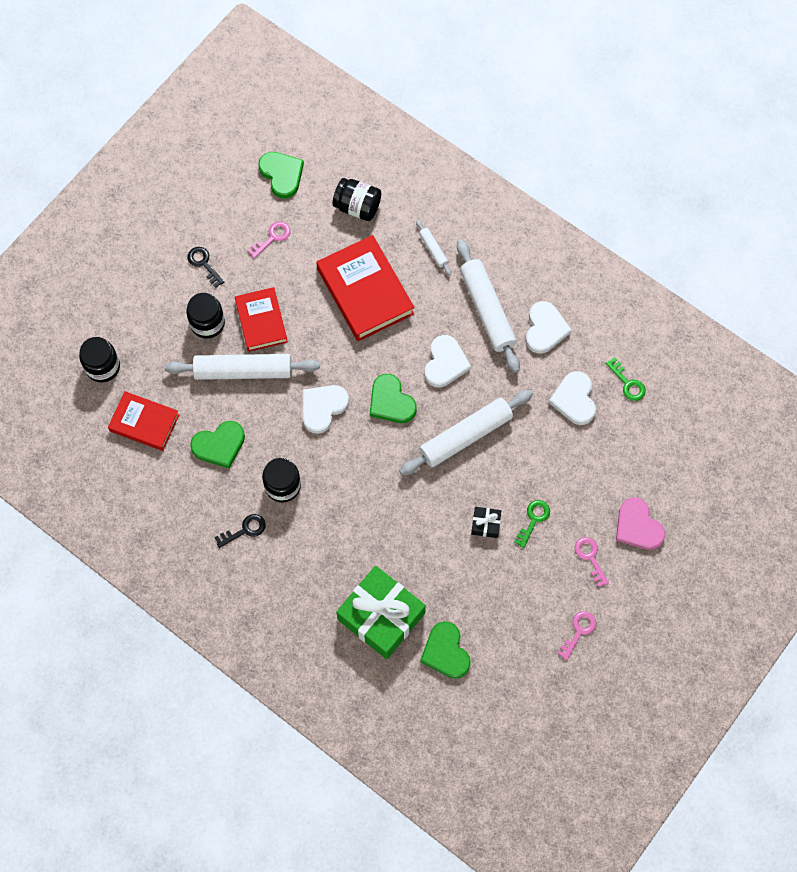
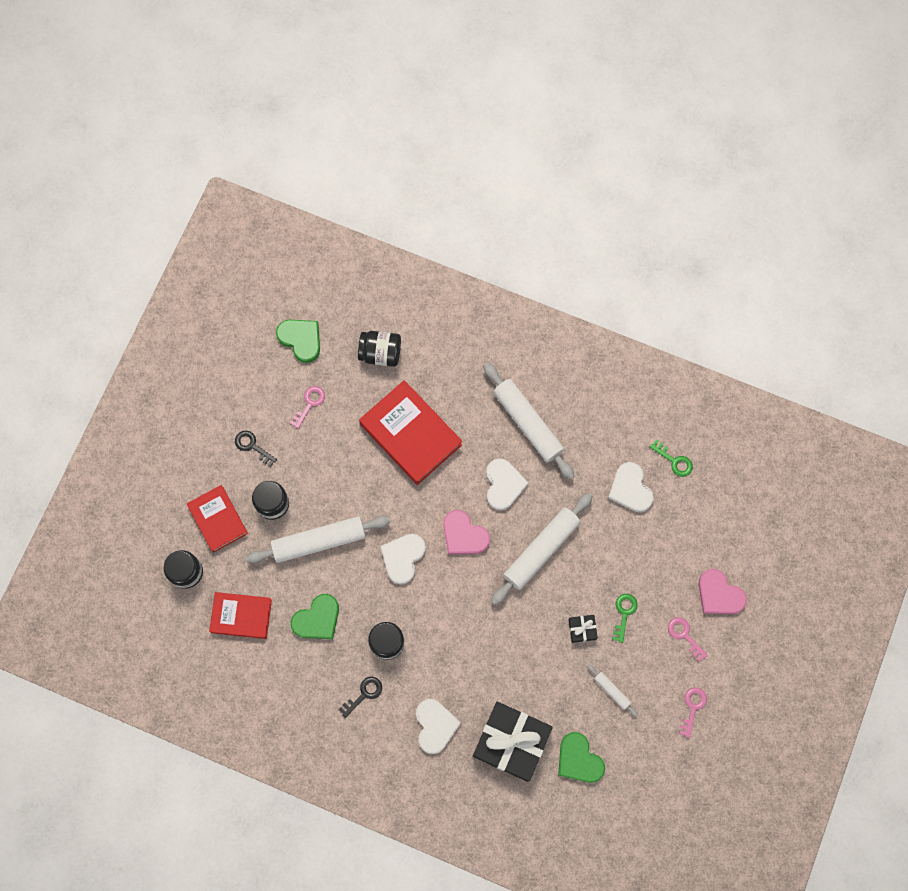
camera: 15 degrees left, 5 degrees up
red book [235,287,288,352] -> red book moved to [187,485,248,553]
green gift [336,566,426,659] -> black gift [473,701,553,782]
green heart [370,374,416,423] -> pink heart [443,510,490,554]
white rolling pin [416,220,451,276] -> white rolling pin moved to [587,665,638,717]
white heart [526,301,572,354] -> white heart moved to [416,699,461,754]

